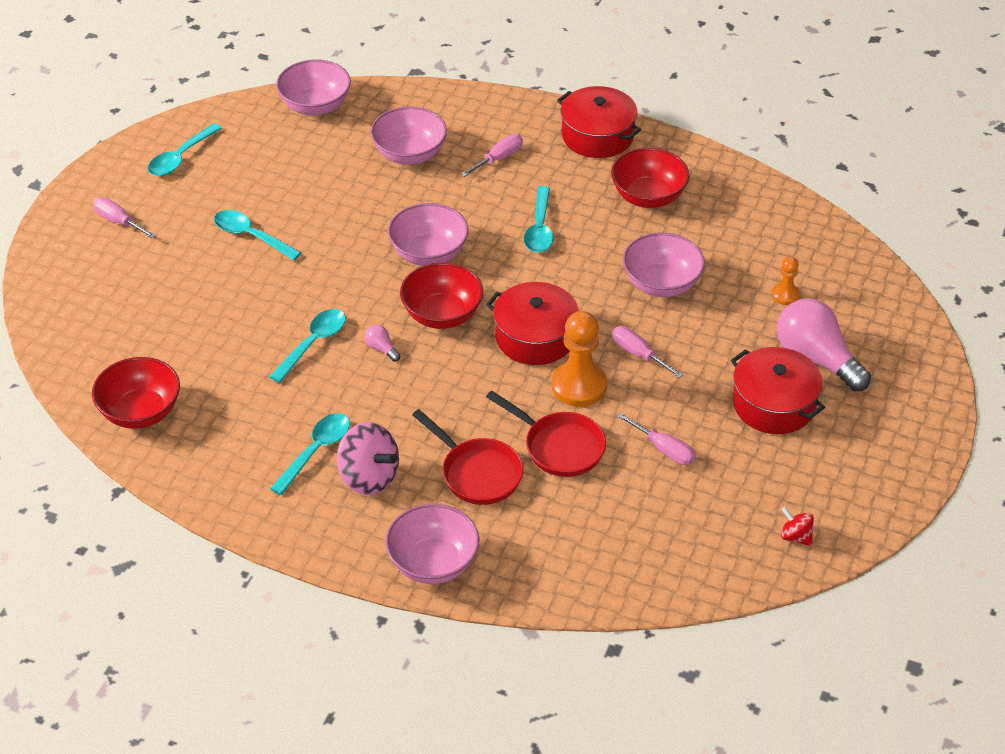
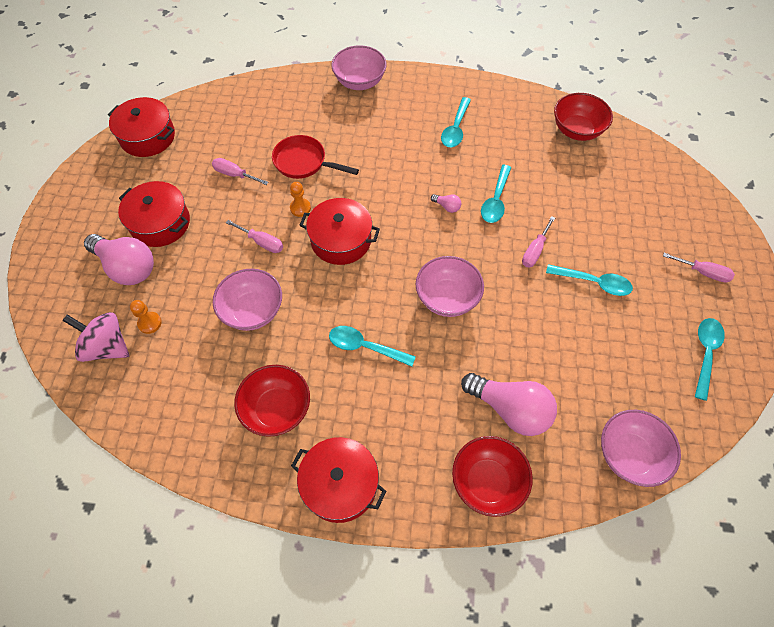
camera: 165 degrees right, 15 degrees up
pink spinning top [337,422,399,495] -> pink spinning top moved to [62,312,129,362]
pink bowl [370,106,447,165] -> pink light bulb [461,373,557,436]
red bowl [400,263,483,329] -> red bowl moved to [452,436,533,517]
red pan [412,409,523,505] -> none
pink screwdriver [461,134,523,177] -> pink screwdriver moved to [522,216,555,267]
turquoise spoon [524,186,554,253] -> turquoise spoon turned 60 degrees counterclockwise [329,326,416,367]
orange pawn [552,311,607,407] -> orange pawn [290,182,311,217], size x0.53
red spinning top [781,507,814,546] -> red pot [108,97,175,157]

